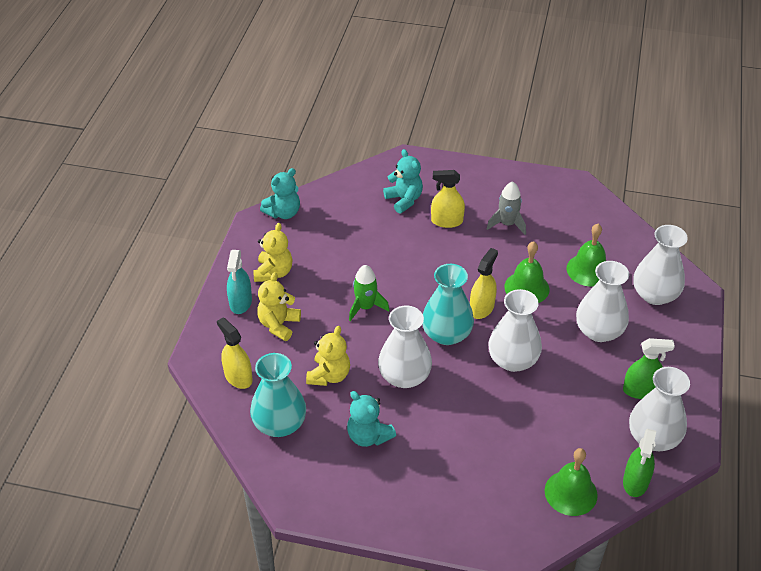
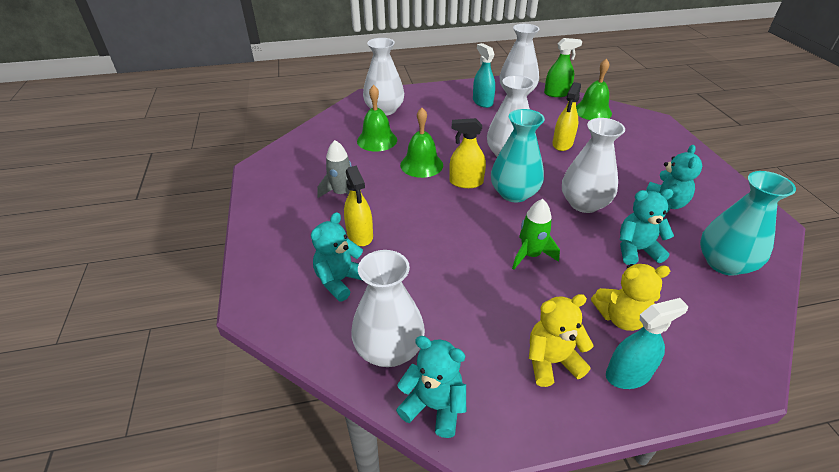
camera: 115 degrees left, 5 degrees down
yellow spray bottle [217,317,253,389] -> yellow spray bottle moved to [552,82,581,151]
yellow teddy bear [306,326,350,386] -> turquoise teddy bear [620,189,674,265]
white vase [576,261,629,342] -> white vase moved to [351,250,425,367]
green spray bottle [623,338,675,399] -> turquoise spray bottle [473,43,495,108]

